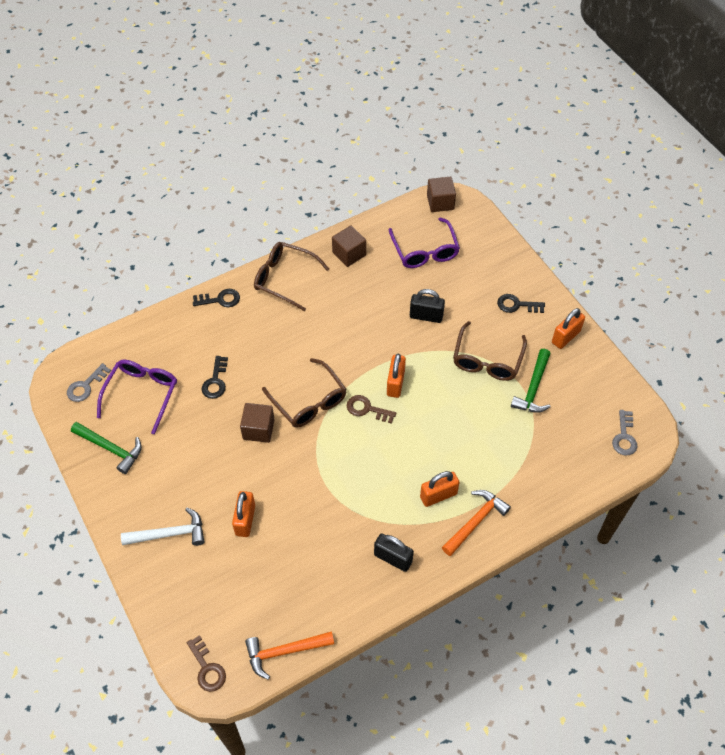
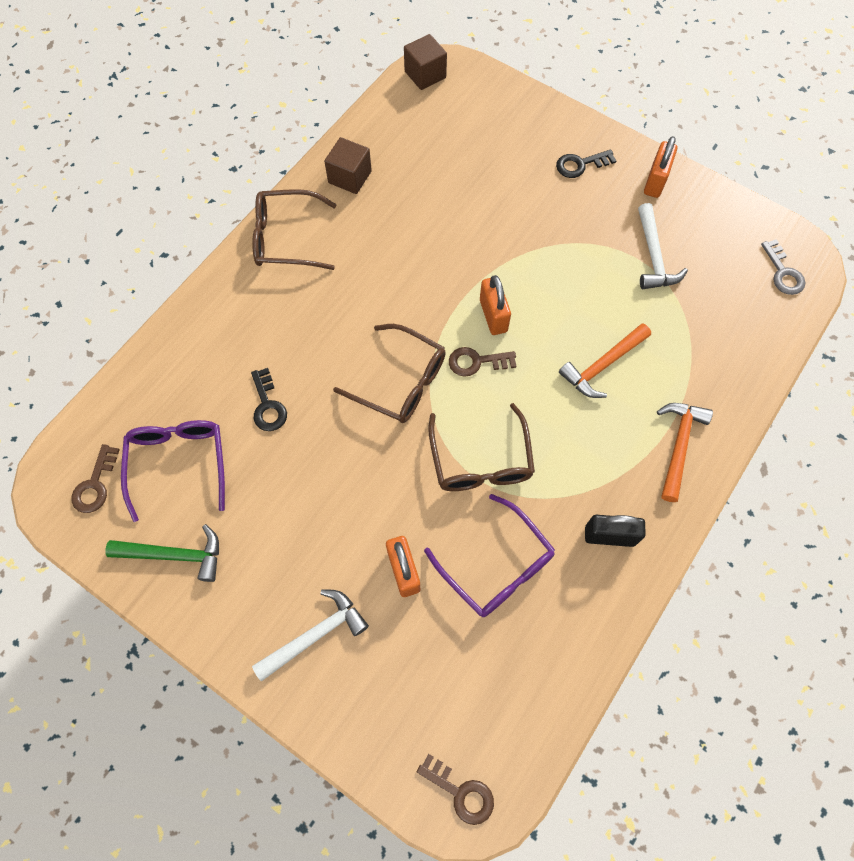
camera: 25 degrees left, 10 degrees up
grey key [67,363,111,402] -> brown key [71,444,120,513]
black key [193,289,240,307] -> none
brown cube [240,403,275,443] -> none
orange hammer [245,631,334,680] -> orange hammer moved to [559,323,651,398]
purple glasses [389,217,460,268] -> purple glasses moved to [424,494,555,617]
black padlock [410,289,445,323] -> none
orange padlock [420,471,460,507] -> none
brown glasses [453,321,527,381] -> brown glasses moved to [428,403,535,491]
green hammer [511,349,551,413] -> white hammer [638,203,688,289]

